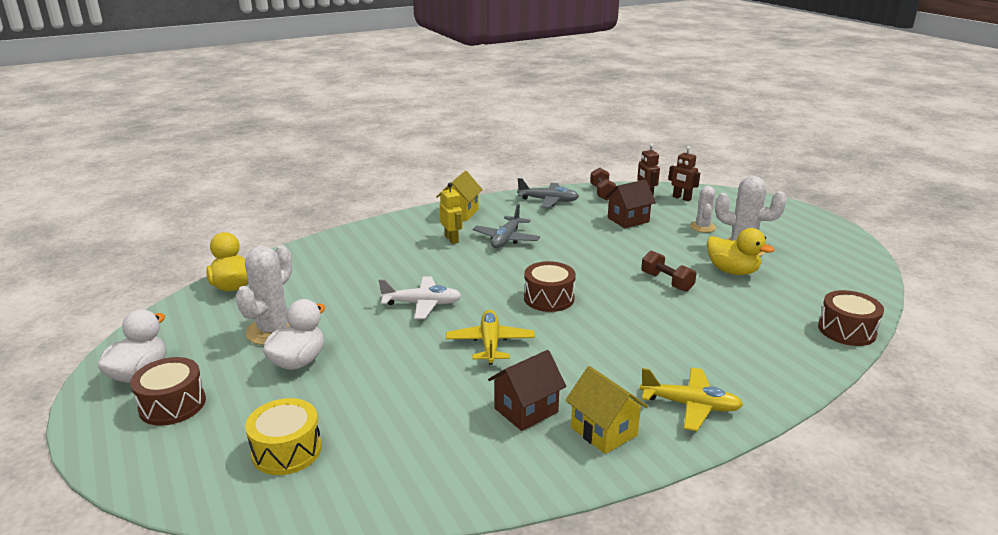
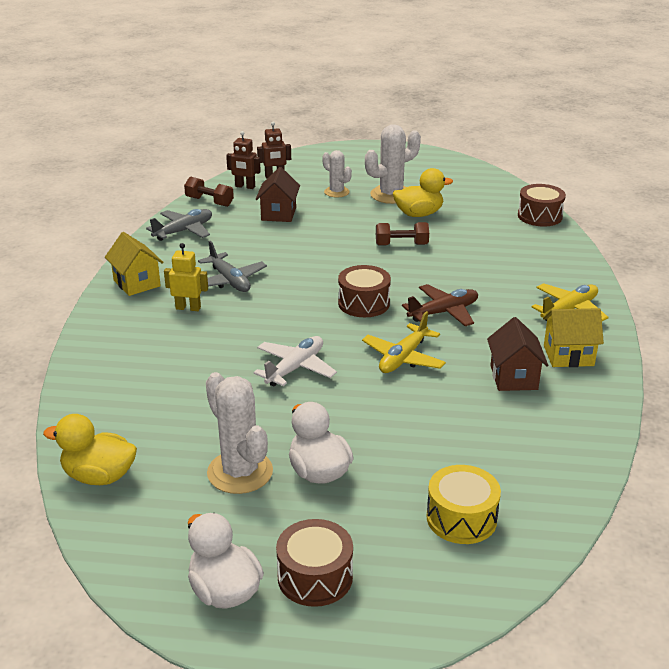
camera: 55 degrees left, 5 degrees up
yellow plane [446,310,535,365] -> yellow plane turned 90 degrees counterclockwise [362,311,446,373]
none -> brown plane [402,284,478,326]

